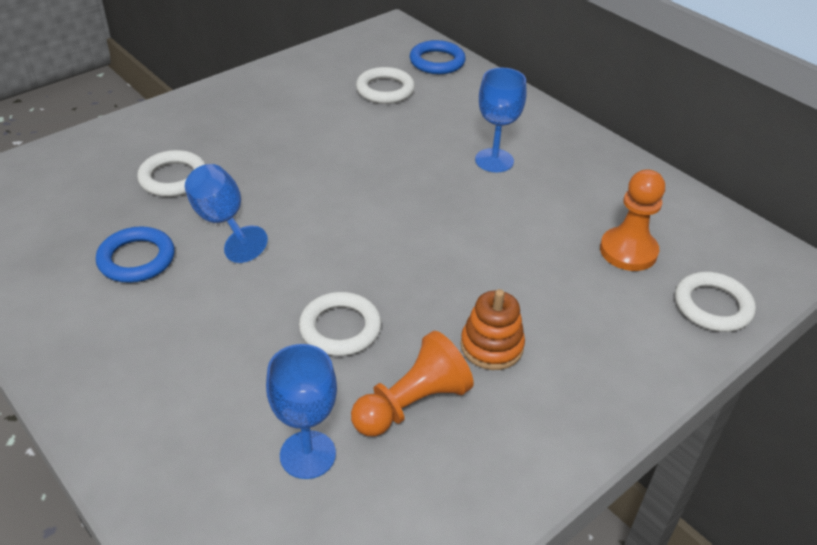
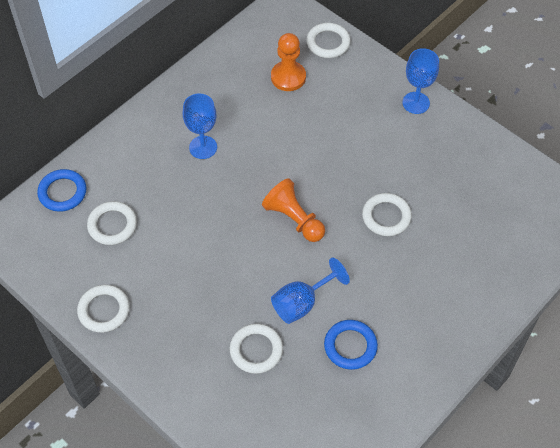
camera: 95 degrees left, 15 degrees up
blue goblet [266,344,337,479] -> blue goblet moved to [402,48,439,114]
orange pawn [351,331,474,436] -> orange pawn moved to [262,178,325,242]
orange stacking toy [460,289,525,370] -> none
none -> white ring [77,285,130,333]

